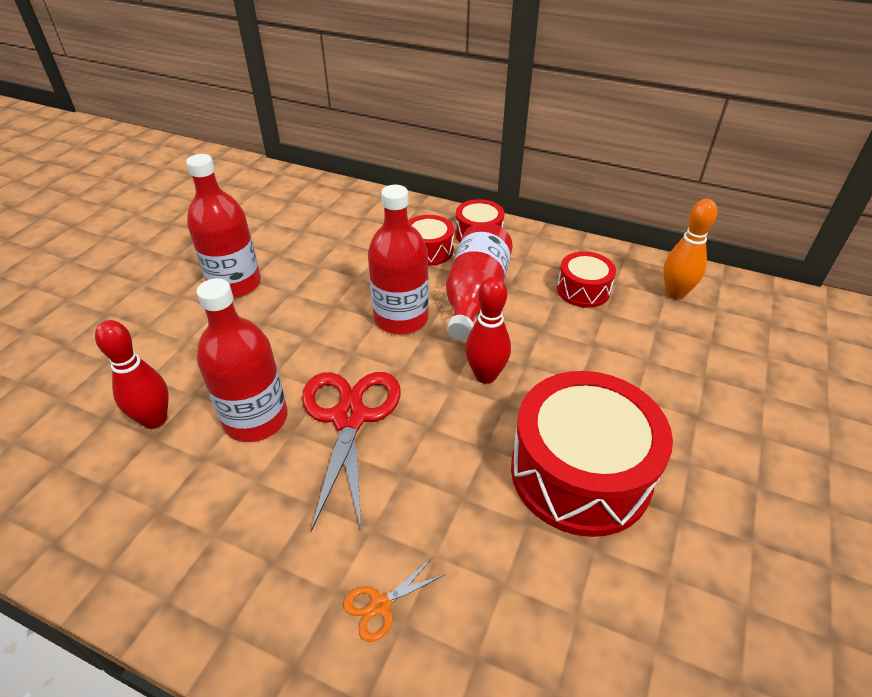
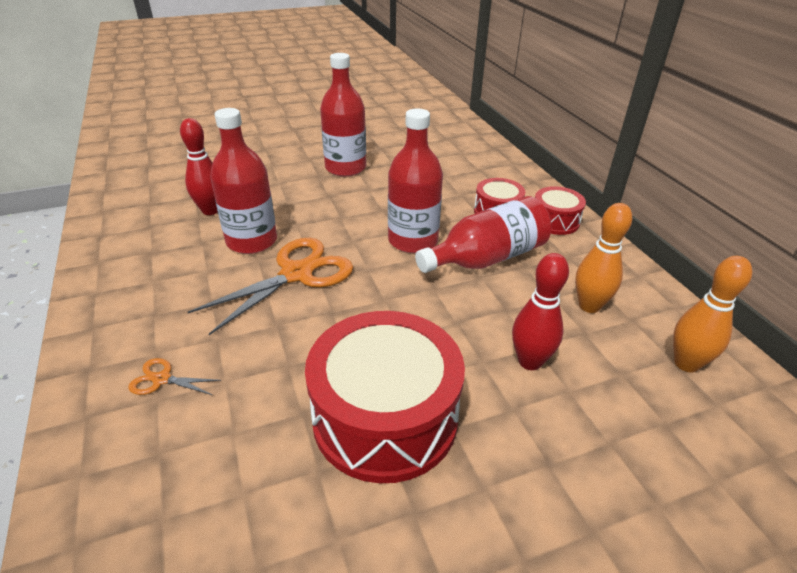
camera: 45 degrees right, 5 degrees down
red scissors [302,372,401,531] -> orange scissors [188,238,353,335]
red bowling pin [466,277,511,384] -> red bowling pin moved to [512,253,569,370]
red drum [557,251,616,308] -> orange bowling pin [575,203,632,313]

